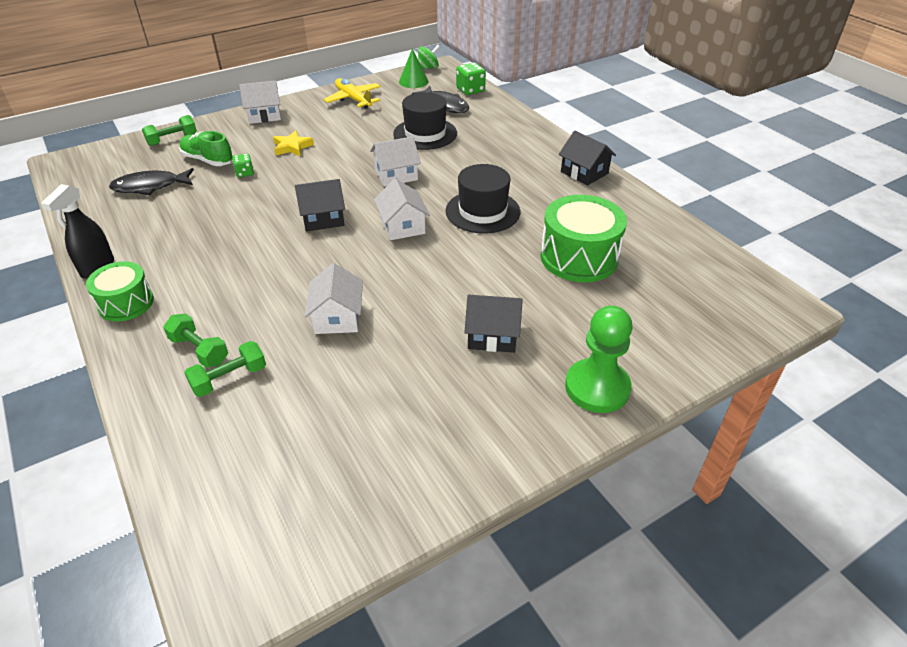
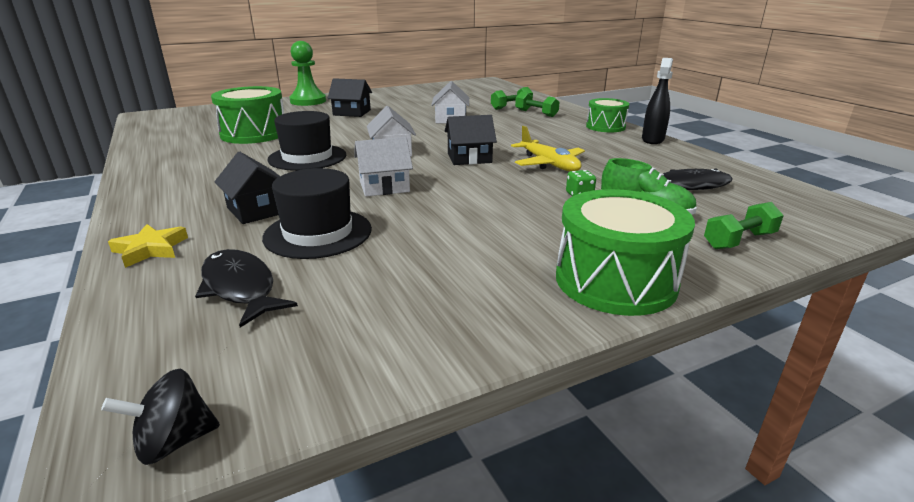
camera: 175 degrees left, 15 degrees down
white house [239,81,281,124] -> green drum [556,189,695,316]
yellow star [273,131,314,156] -> yellow star moved to [108,224,188,268]
yellow plane [324,78,380,109] -> yellow plane moved to [511,126,585,171]
green cone [399,48,429,88] -> none
green spinning top [418,45,440,69] -> black spinning top [101,369,220,465]
green dice [456,63,486,95] -> none
black house [559,131,616,186] -> black house moved to [214,151,280,224]

